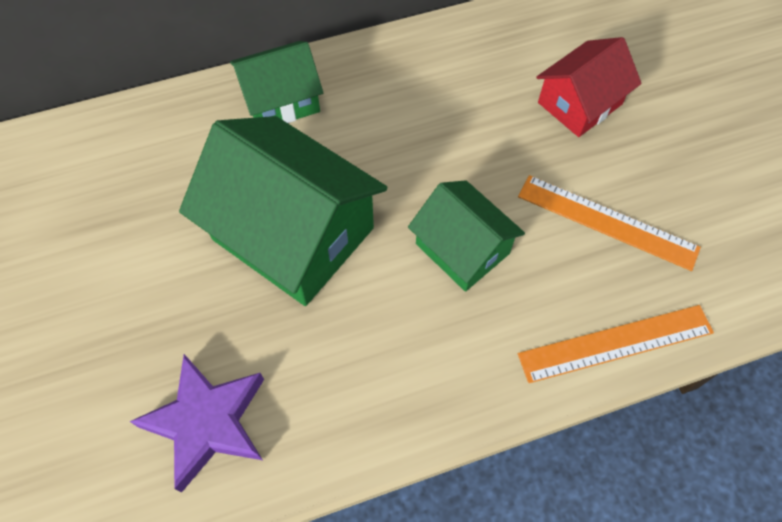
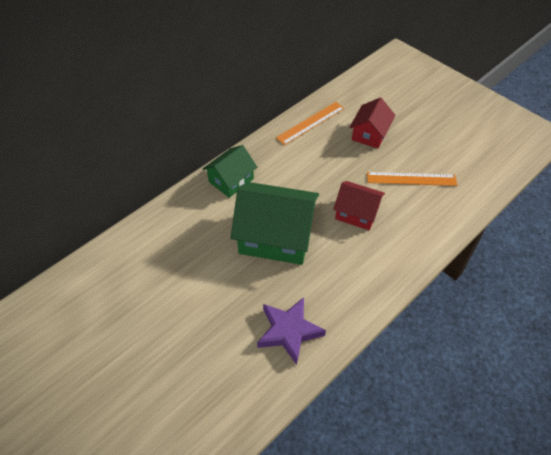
camera: 25 degrees left, 10 degrees down
green house [408,180,525,292] -> red house [333,181,385,230]
orange ruler [518,305,714,383] -> orange ruler moved to [276,102,345,145]

